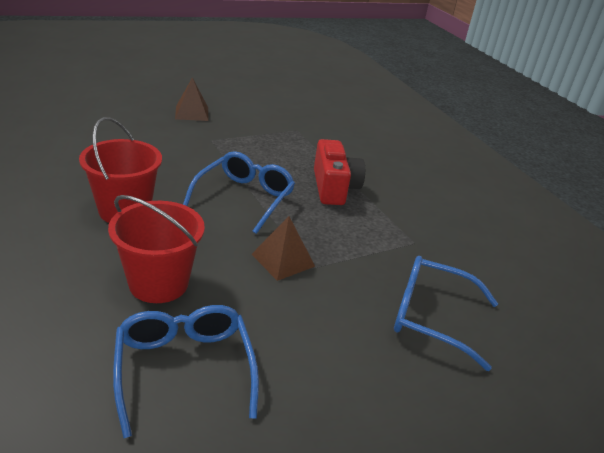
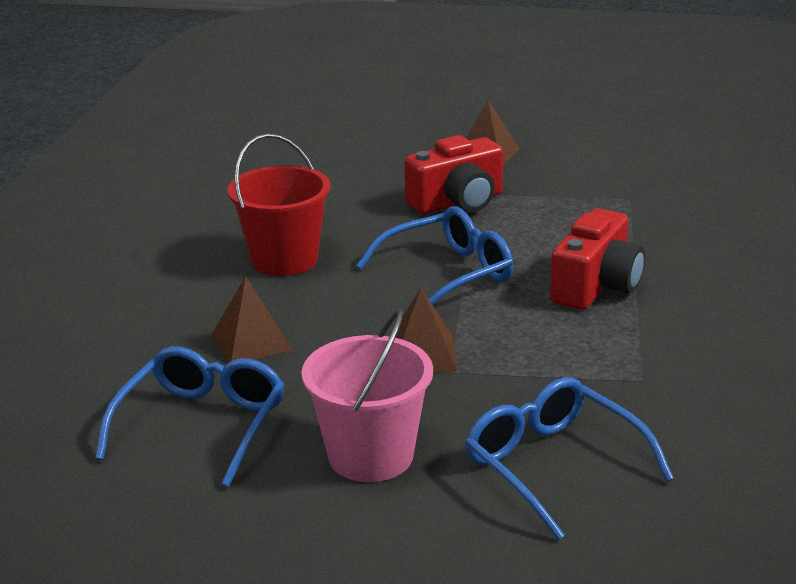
camera: 40 degrees right, 5 degrees down
red bucket [108,195,205,303] -> brown pyramid [211,276,293,362]
none -> pink bucket [301,309,433,482]
none -> red camera [404,135,503,214]

